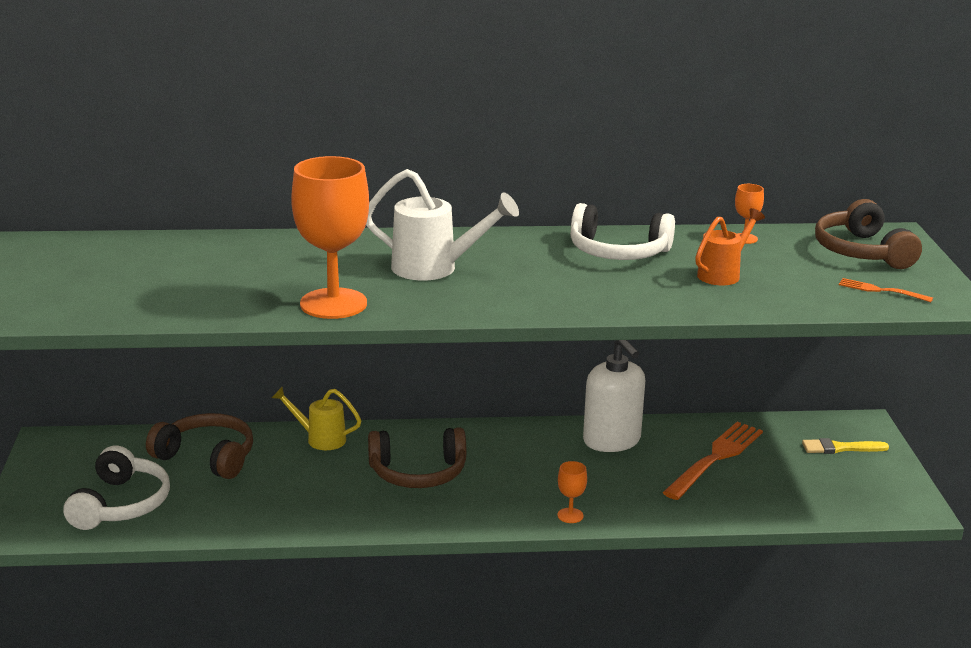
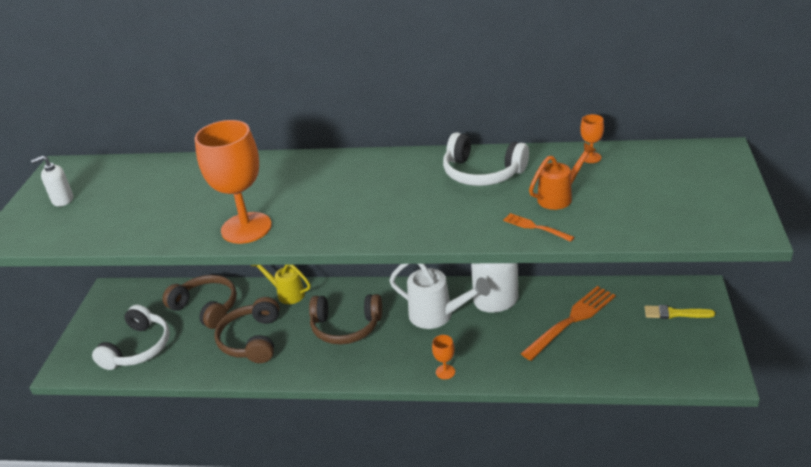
camera: 15 degrees right, 10 degrees up
white watering can [366,169,519,281] -> white watering can moved to [389,264,491,329]
brown headphones [815,199,922,269] -> brown headphones moved to [215,297,279,363]
orange fork [839,278,933,302] -> orange fork moved to [503,213,574,242]
none -> white soap dispenser [31,156,73,206]

